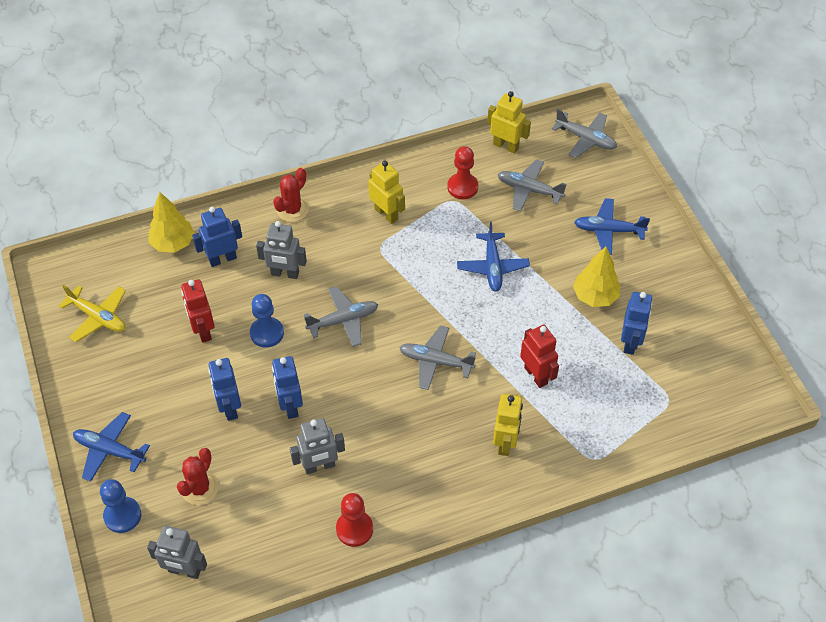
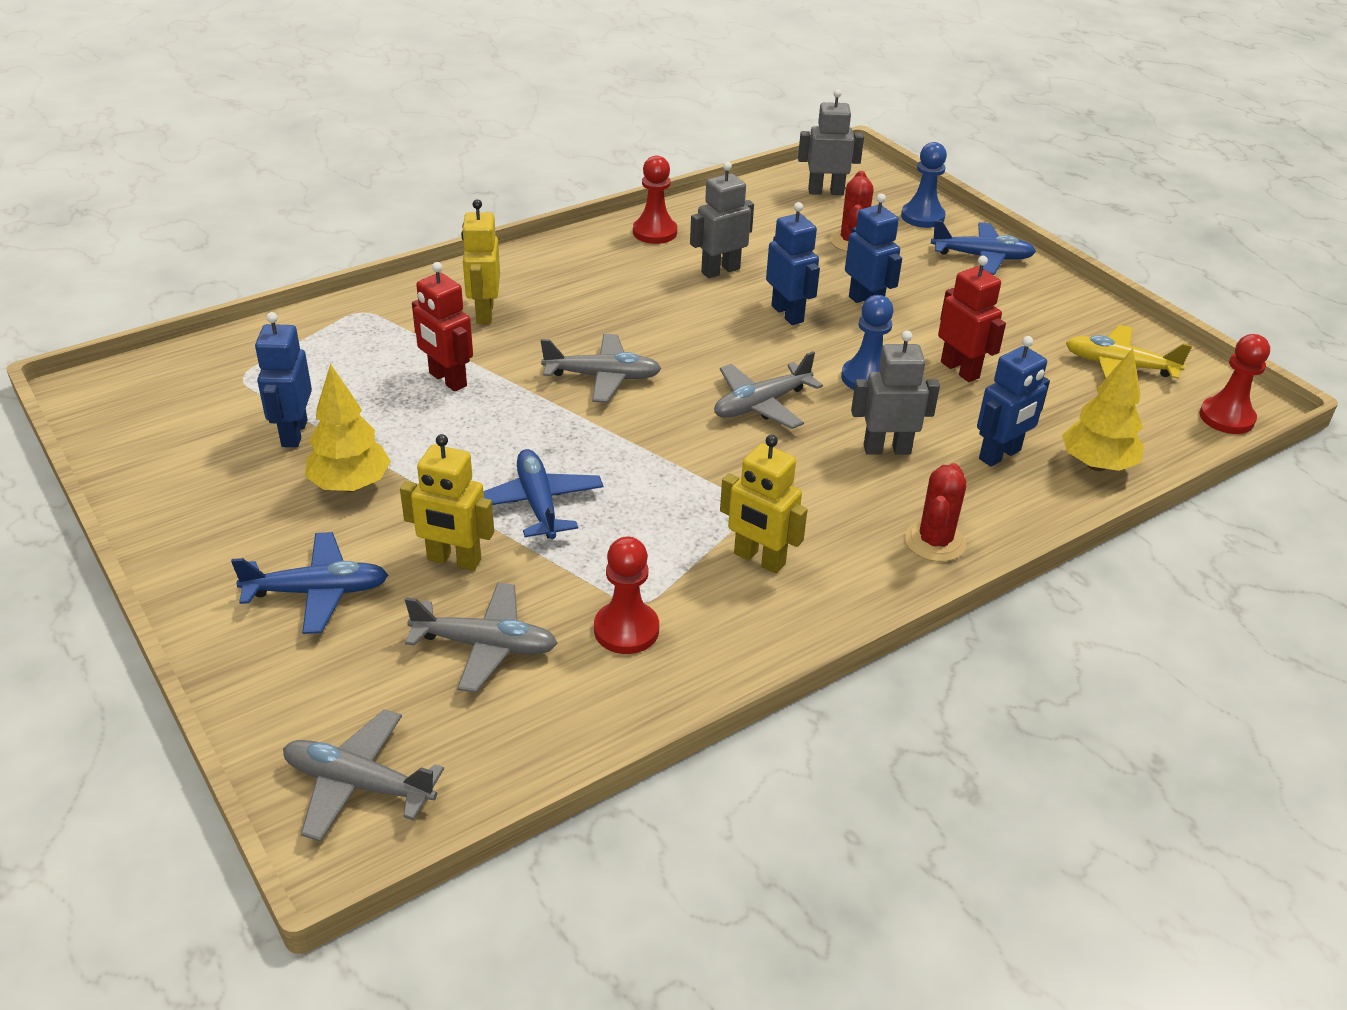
camera: 165 degrees right, 15 degrees down
yellow robot [487,91,531,154] -> yellow robot moved to [400,434,494,571]
none -> red pawn [1200,334,1270,434]

